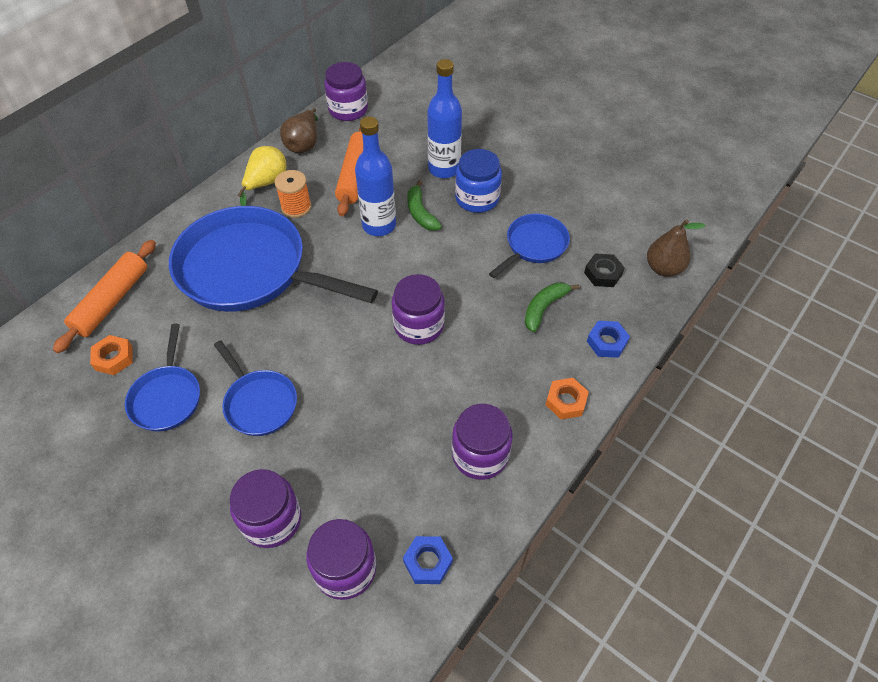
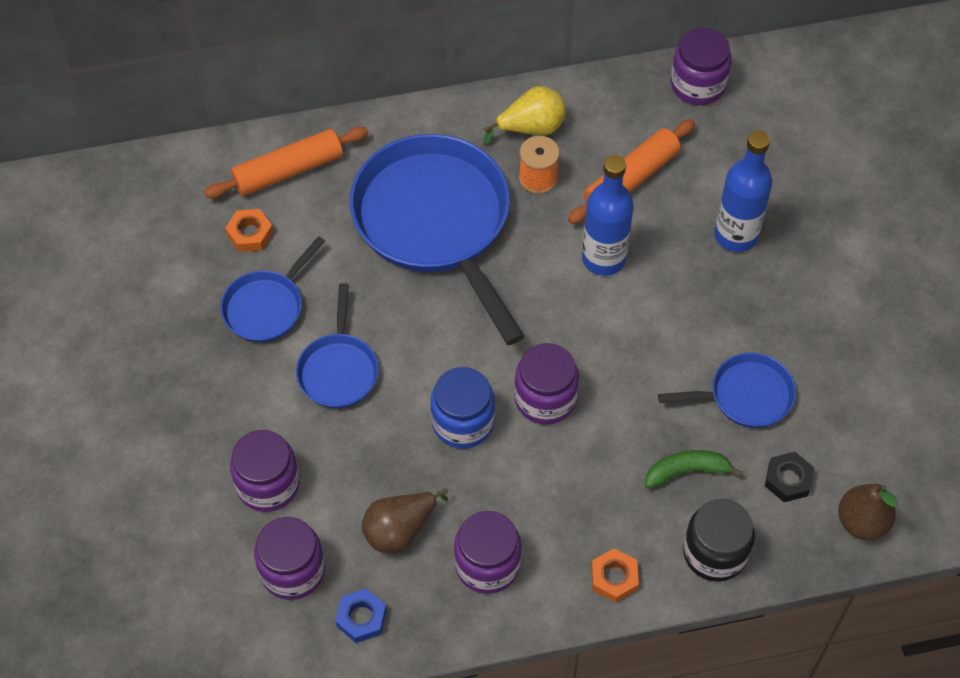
camera: 40 degrees right, 5 degrees up
brown pear [280,108,318,153] -> brown pear moved to [361,488,448,553]
green banana [407,180,442,231] -> none
blue jar [455,149,502,213] -> blue jar moved to [431,367,495,449]
blue nut [587,321,630,358] -> black jar [683,499,755,582]

